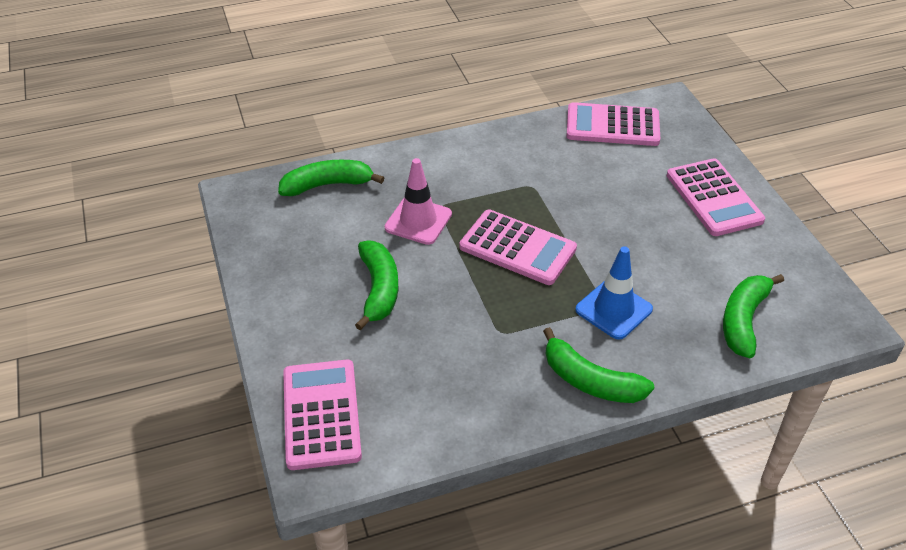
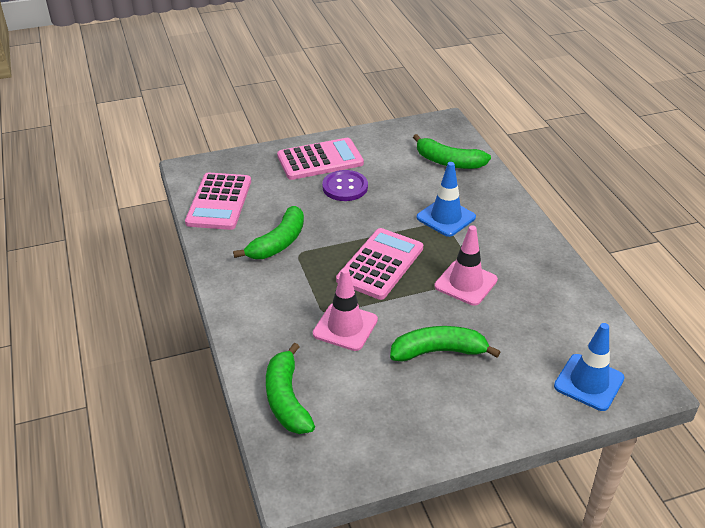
camera: 90 degrees left, 5 degrees down
pink calculator [283,360,362,470] -> blue traffic cone [554,323,625,411]
green banana [543,327,654,403] -> green banana moved to [233,206,304,259]
none -> purple button [322,170,368,201]
none -> pink traffic cone [434,225,498,306]

